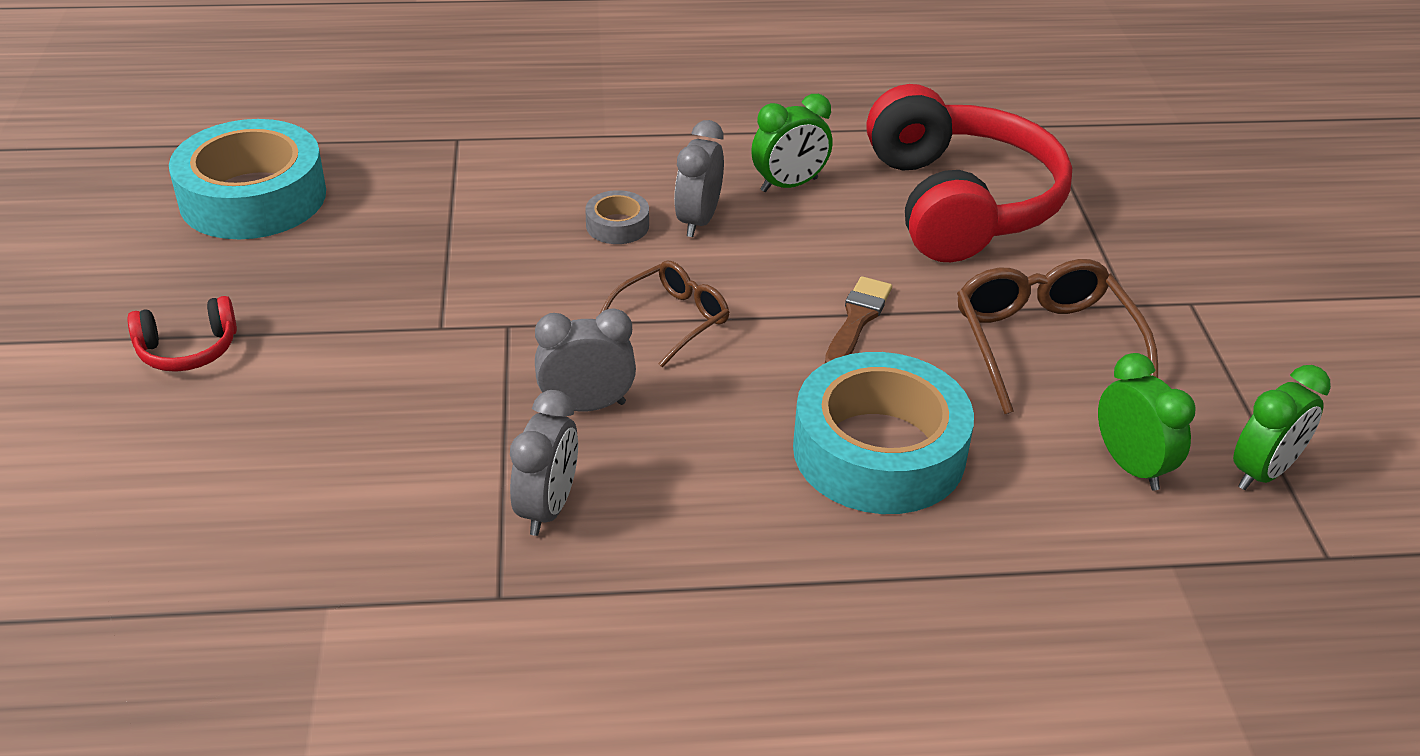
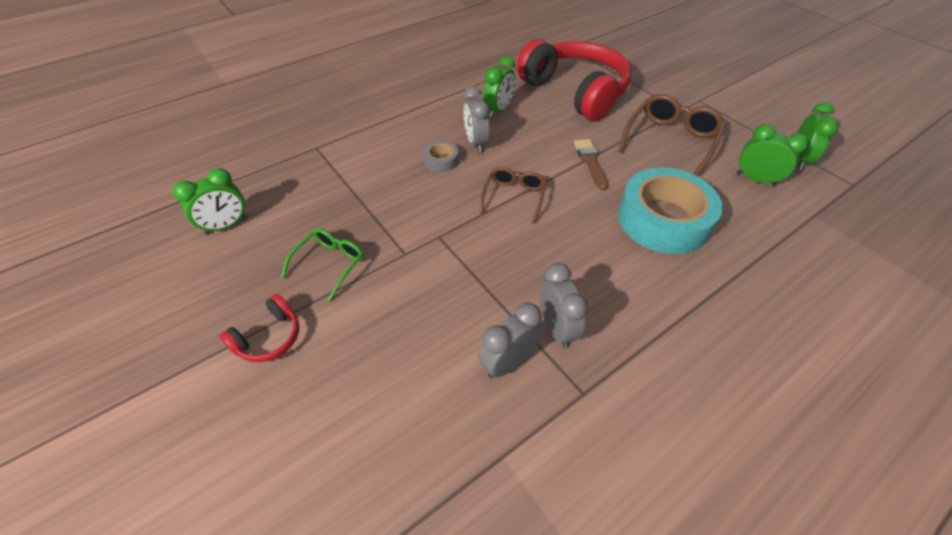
camera: 30 degrees left, 10 degrees up
turquoise tape [169,119,326,239] -> green clock [173,168,247,235]
grey clock [535,308,636,411] -> grey clock moved to [478,303,542,379]
brown glasses [957,259,1158,414] -> brown glasses turned 75 degrees clockwise [618,94,725,176]
none -> green glasses [281,228,364,301]

